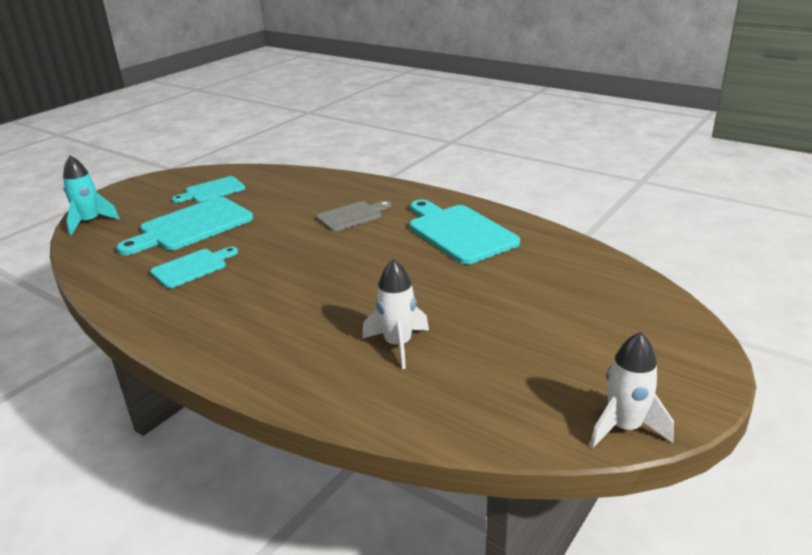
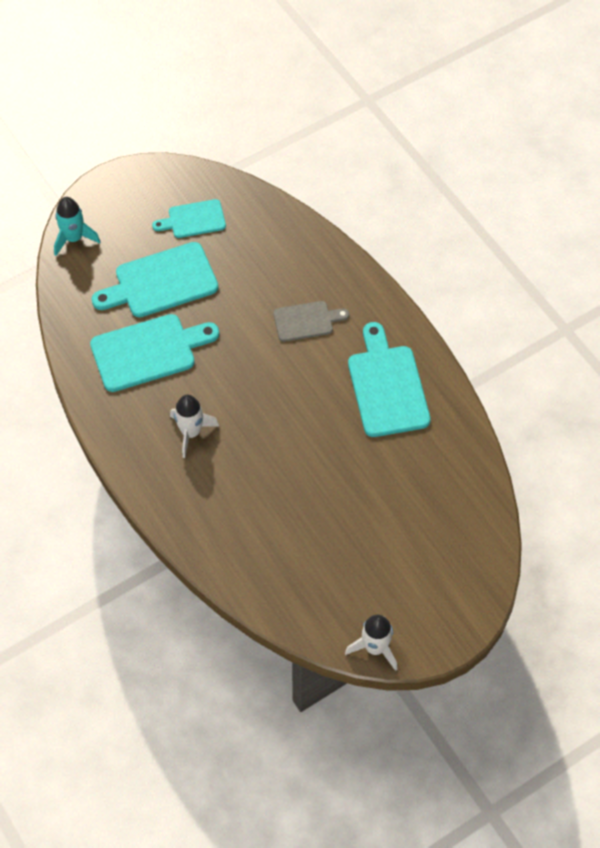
camera: 20 degrees right, 30 degrees up
turquoise cutting board [150,247,238,288] -> turquoise cutting board [90,314,219,392], size x1.68
white rocket [362,259,429,369] -> white rocket moved to [170,395,219,458]

